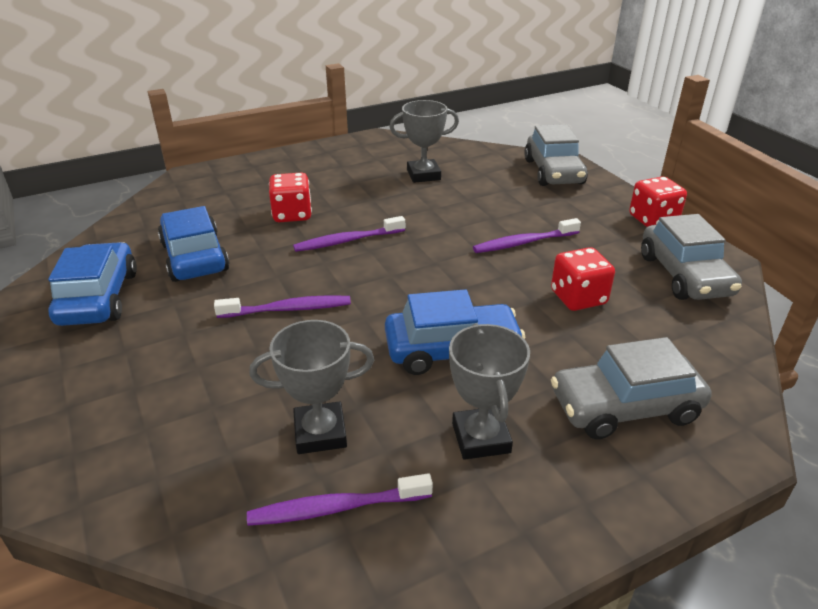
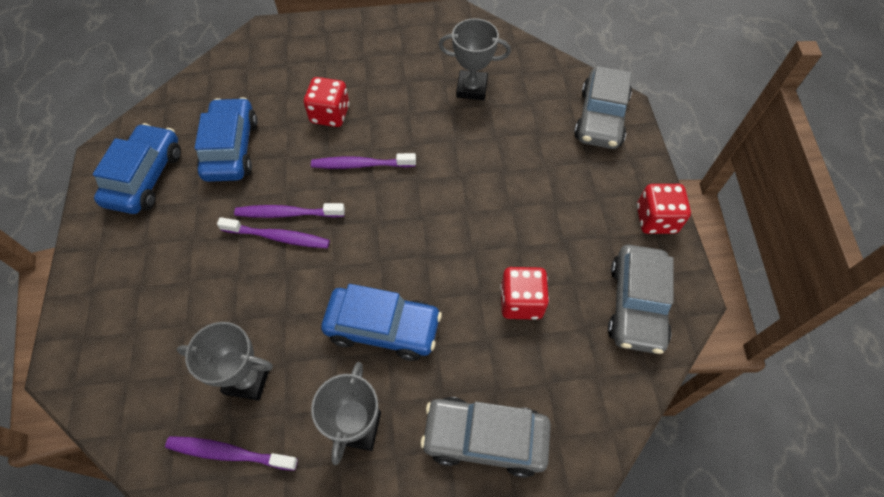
camera: 20 degrees right, 25 degrees up
purple toothbrush [473,218,581,253] -> purple toothbrush moved to [234,203,345,218]

